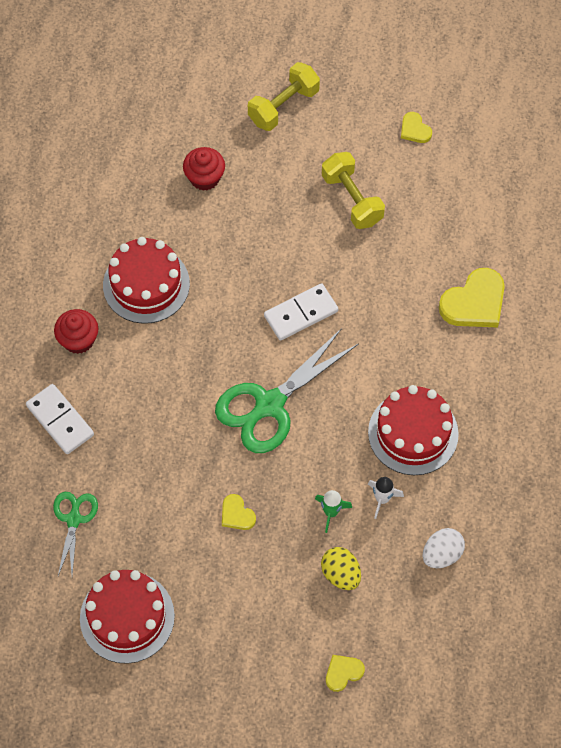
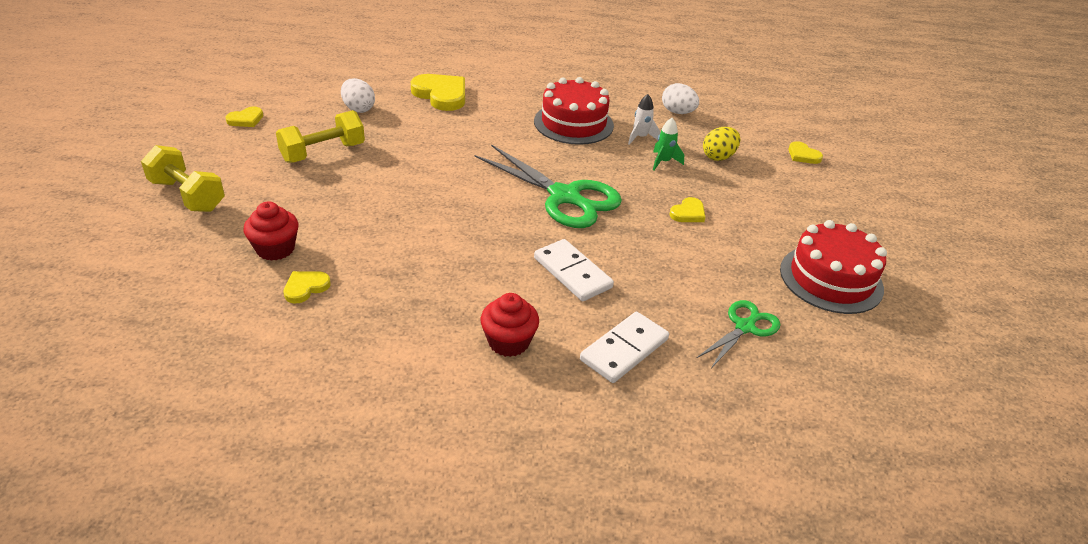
camera: 100 degrees left, 25 degrees down
green scissors [53,492,98,576] -> green scissors turned 135 degrees clockwise [697,300,781,368]
red cake [103,237,190,324] -> none
white domino [264,283,338,341] -> white domino moved to [534,239,614,301]
none -> yellow heart [283,271,331,304]
none -> white egg [341,78,375,113]

